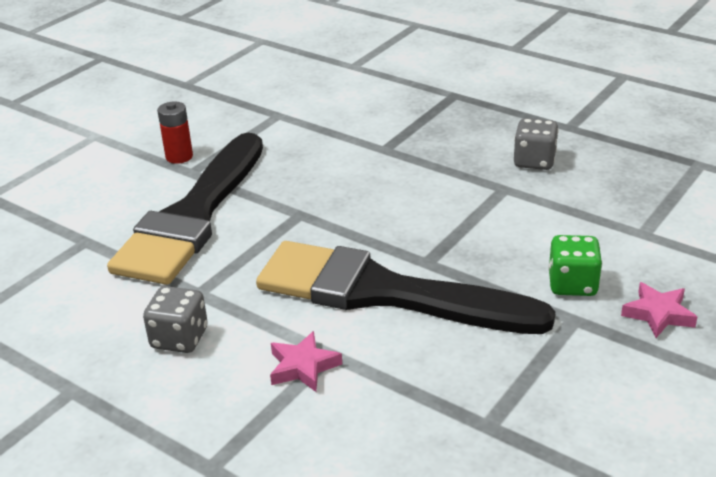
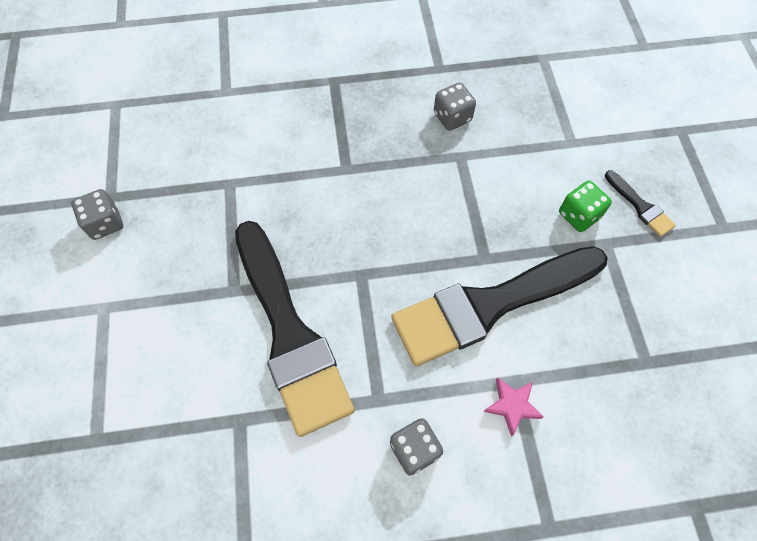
camera: 45 degrees left, 30 degrees up
red battery [157,102,193,164] -> none
pink star [621,282,697,338] -> black brush [605,170,676,237]
none -> grey dice [71,189,123,240]

